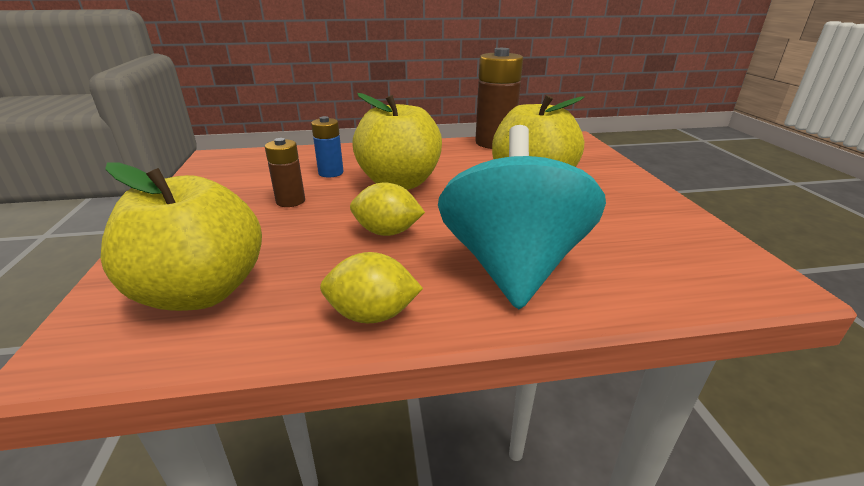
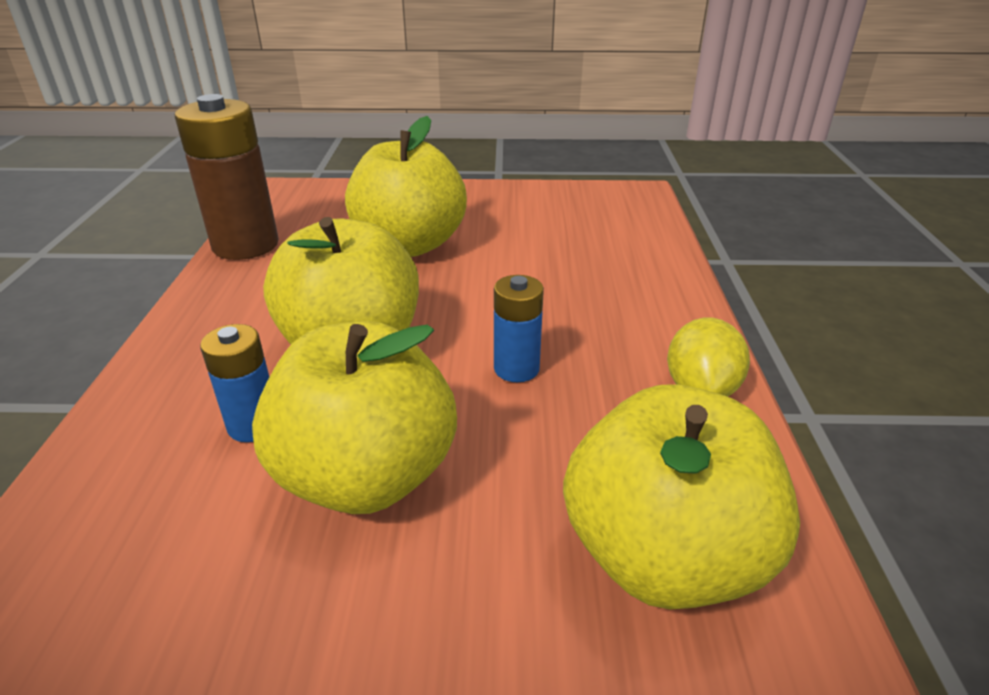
camera: 80 degrees left, 5 degrees up
brown battery [265,138,305,207] -> yellow apple [252,321,457,514]
yellow lemon [350,183,425,236] -> blue battery [494,275,544,382]
turquoise spinning top [438,125,606,309] -> none

